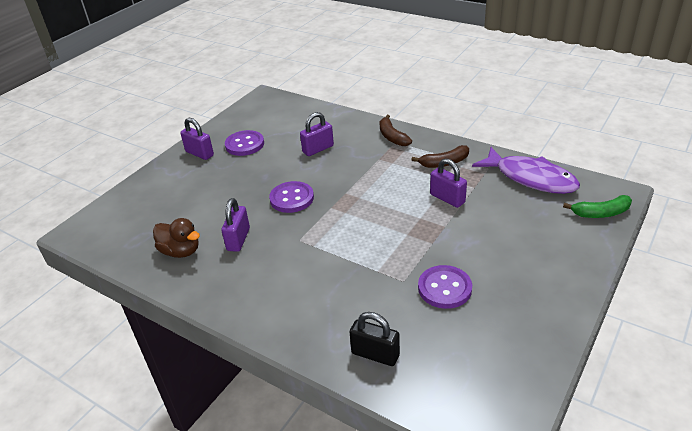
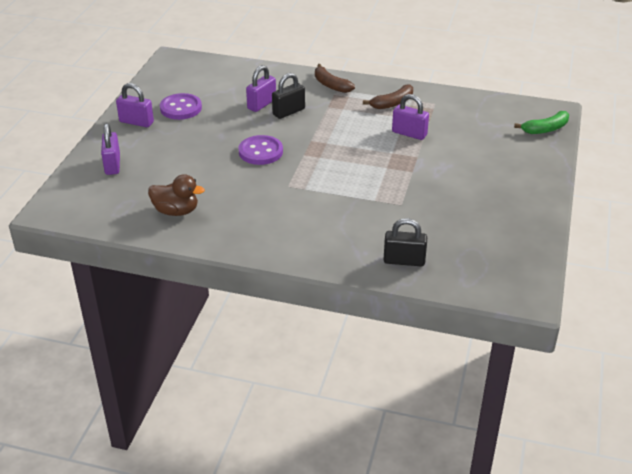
camera: 20 degrees left, 0 degrees up
purple padlock [221,198,250,252] -> purple padlock moved to [101,123,120,175]
purple button [418,265,472,309] -> none
purple fish [472,147,580,194] -> none
none -> black padlock [272,73,305,119]

